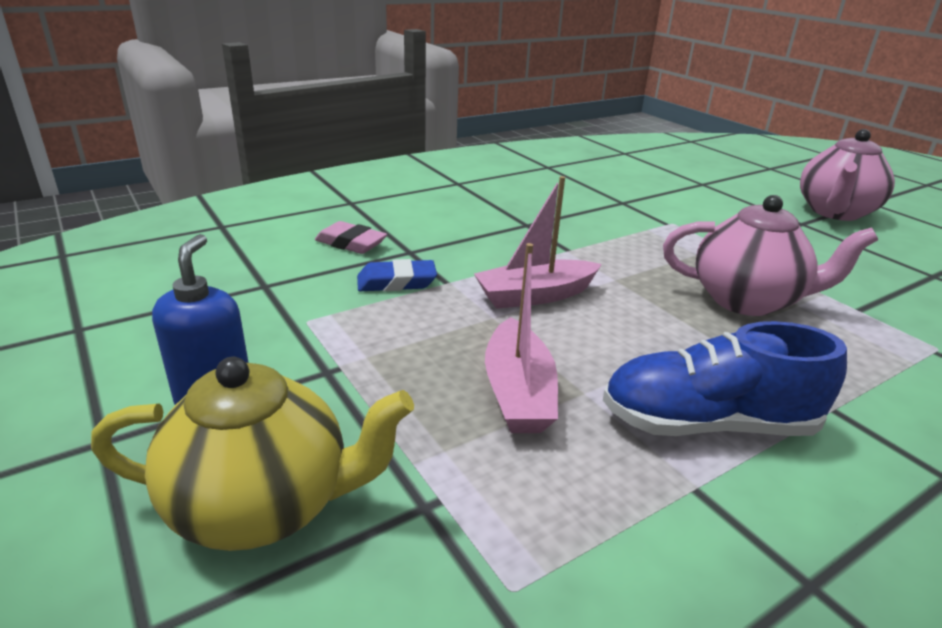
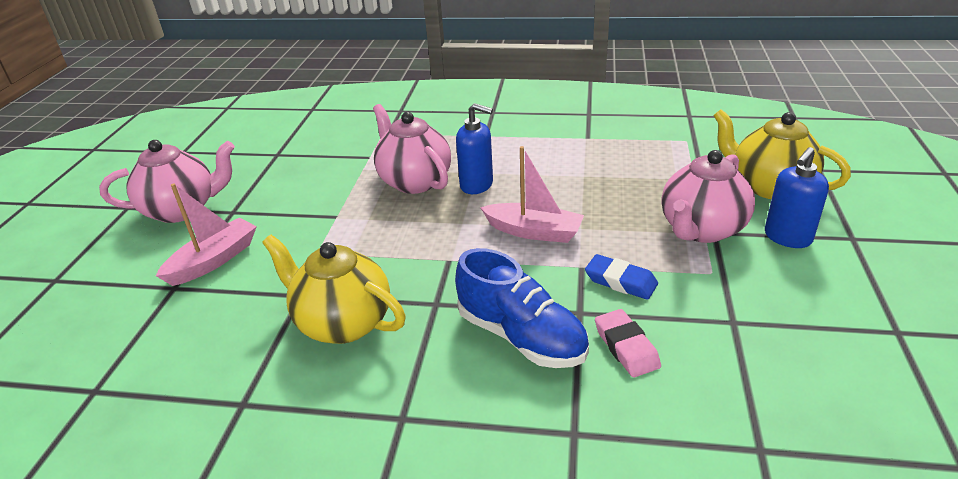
camera: 135 degrees left, 5 degrees up
pink boat [485,243,558,433] -> pink boat moved to [156,183,257,286]
blue shoe [603,321,847,436] -> blue shoe moved to [455,248,589,368]
none -> yellow teapot [262,234,406,344]
none -> blue soap dispenser [456,103,493,194]
none -> pink teapot [661,150,755,243]

